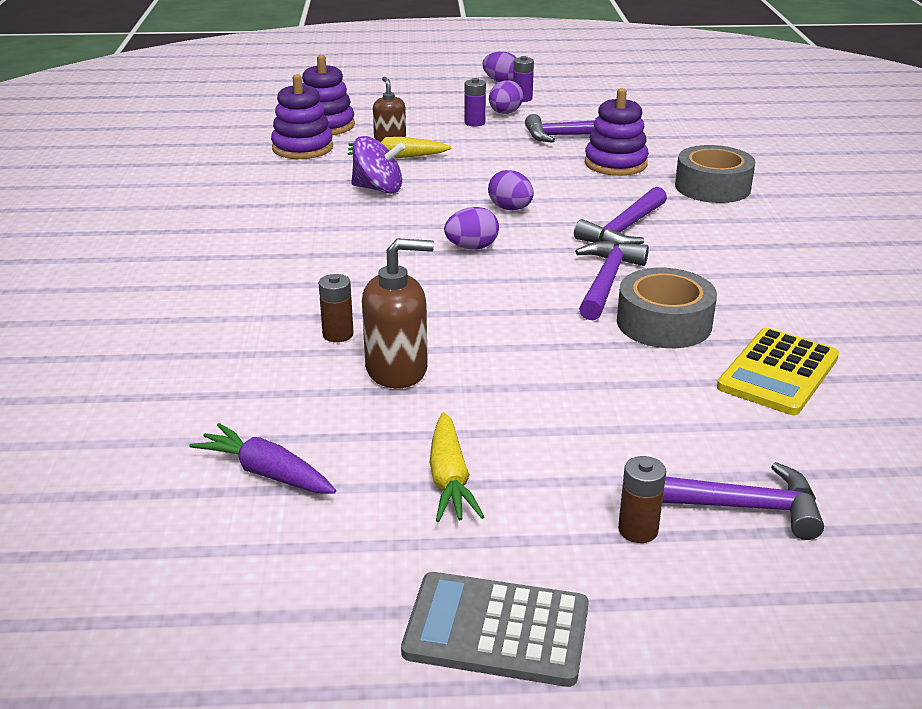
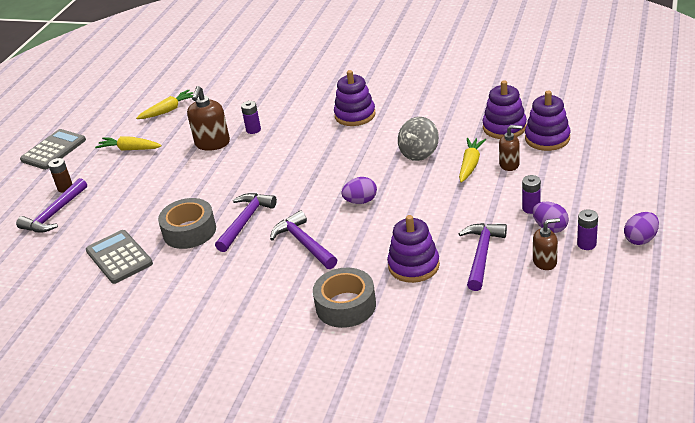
camera: 115 degrees right, 5 degrees up
purple carrot [189,423,336,493] -> yellow carrot [136,89,193,119]
brown battery [319,274,354,342] -> purple battery [241,101,261,134]
purple spinning top [351,136,405,194] -> grey spinning top [398,117,439,161]
purple egg [444,207,499,249] -> none
purple hammer [575,241,649,320] -> purple hammer turned 105 degrees counterclockwise [215,193,277,252]
yellow calculator [717,328,839,415] -> grey calculator [86,230,153,284]
none -> purple stacking toy [334,70,376,126]
none -> brown soap dispenser [533,218,560,270]

